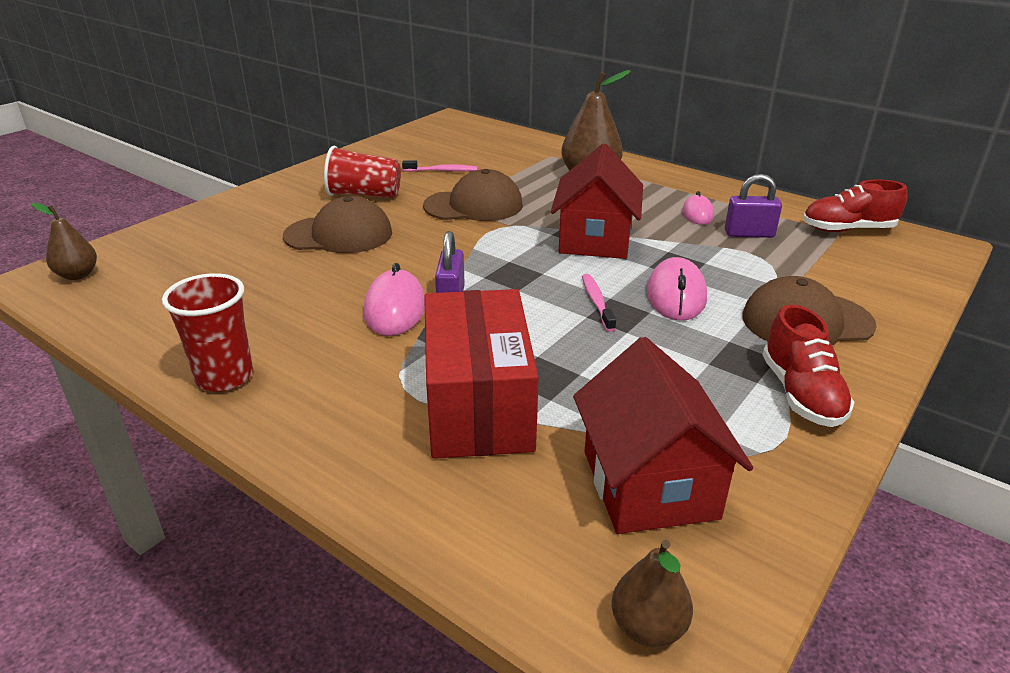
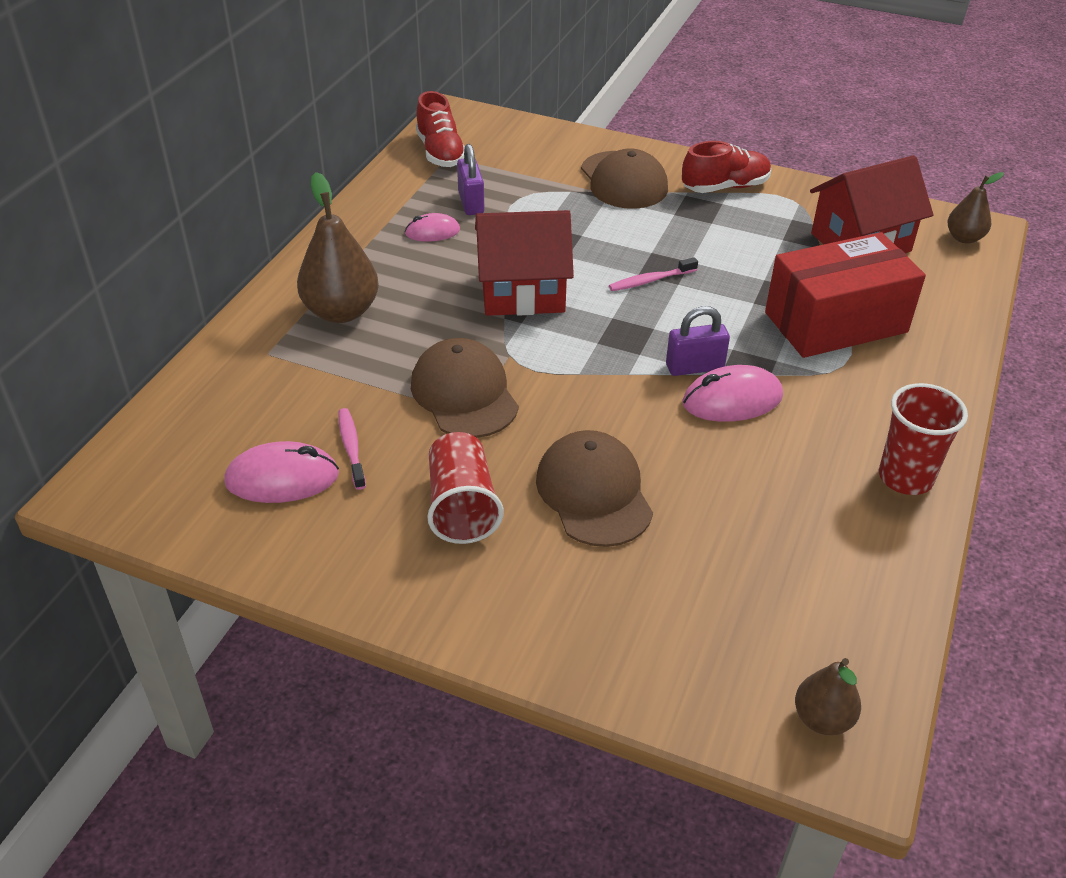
camera: 105 degrees left, 10 degrees up
pink mouse [647,257,707,321] -> pink mouse moved to [224,441,339,503]

